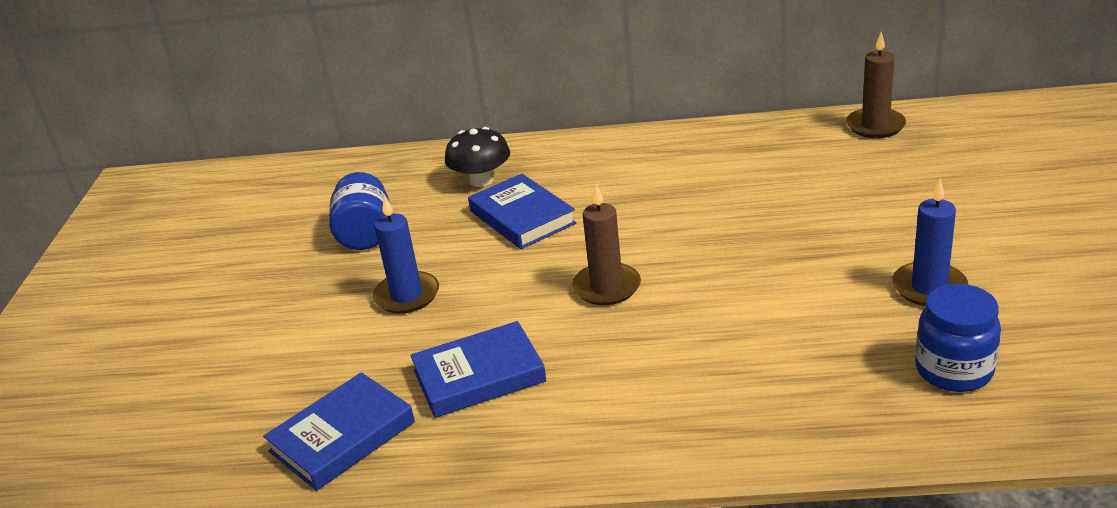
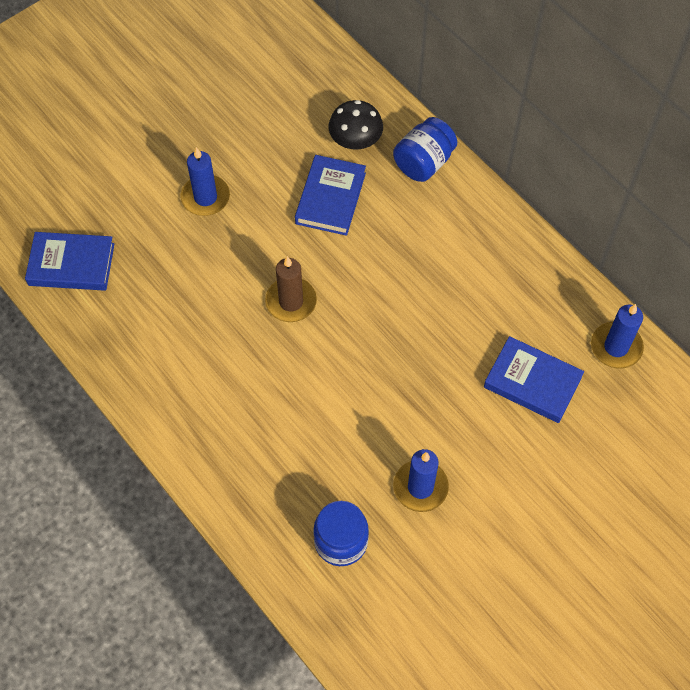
camera: 45 degrees right, 30 degrees up
blue jar [329,172,389,250] -> blue jar moved to [393,117,457,182]
blue book [410,321,547,418] -> blue book moved to [484,336,584,423]
brown candle [846,32,906,138] -> blue candle [591,304,644,368]

